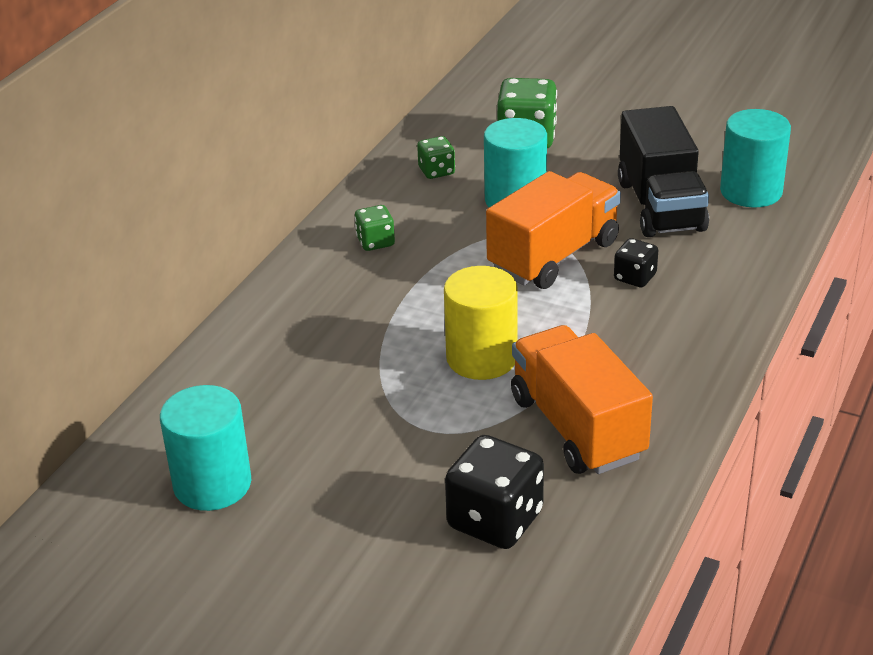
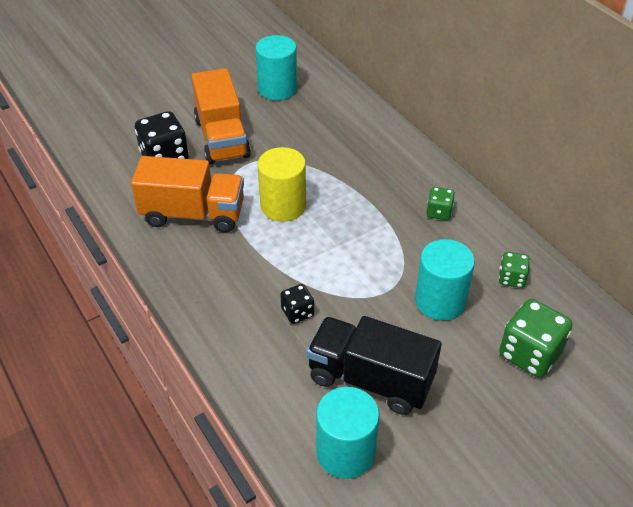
camera: 120 degrees right, 10 degrees up
orange truck [486,171,621,289] -> orange truck moved to [191,68,251,165]

